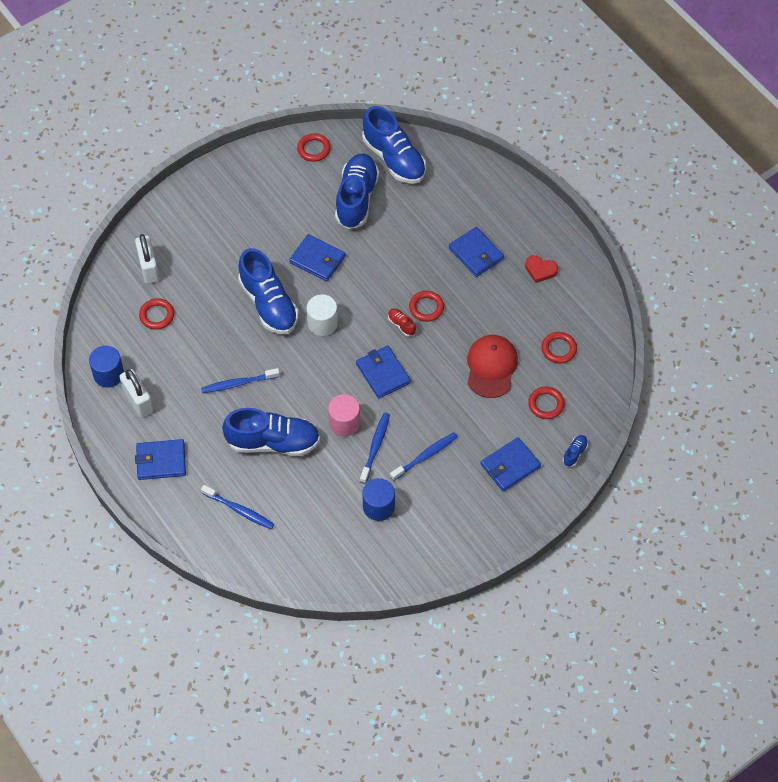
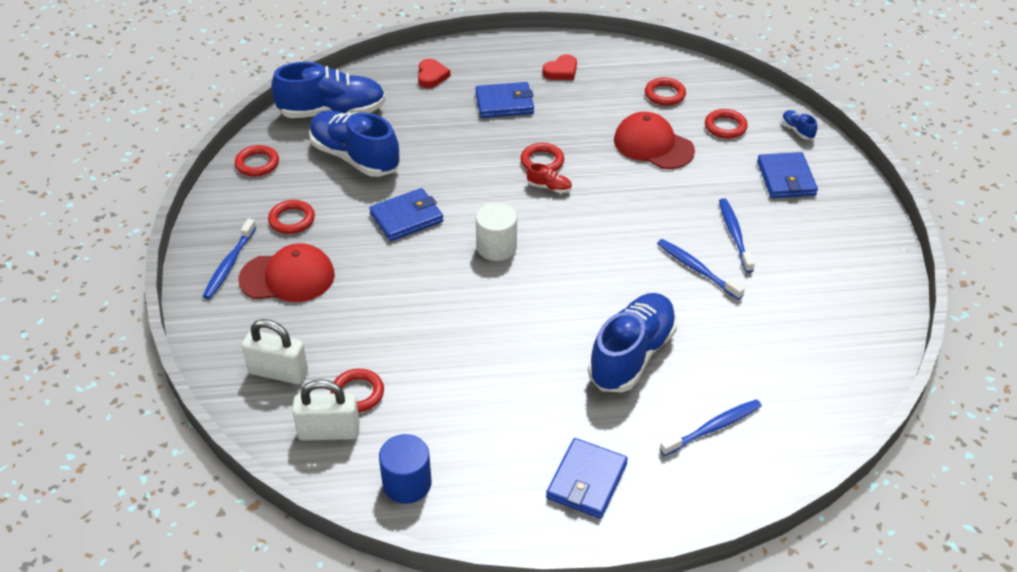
camera: 60 degrees left, 15 degrees down
white padlock [119,369,153,418] -> white padlock moved to [292,379,360,441]
blue toothbrush [201,368,280,393] -> blue toothbrush moved to [202,219,256,299]
blue shoe [238,248,299,334] -> none
pink cylinder [328,394,360,437] -> none
blue wallet [356,346,411,399] -> none
blue cylinder [362,478,395,521] -> none
red shoe [388,308,416,336] -> red shoe turned 150 degrees counterclockwise [527,163,572,193]
none -> red cap [238,243,335,302]
none -> red ring [268,200,315,234]
none -> red heart [418,59,450,88]

